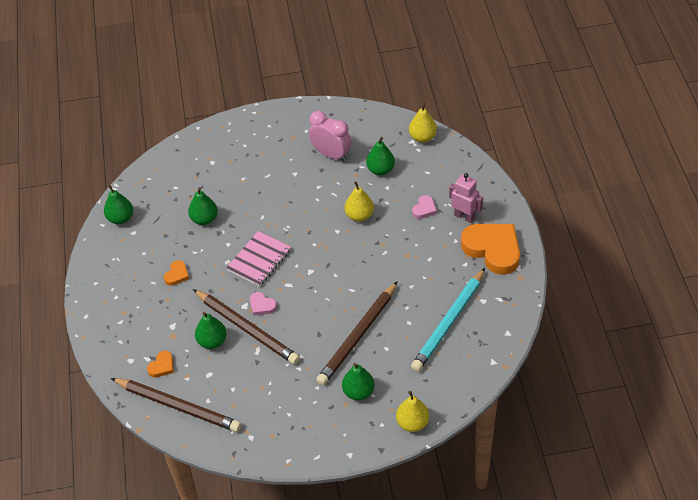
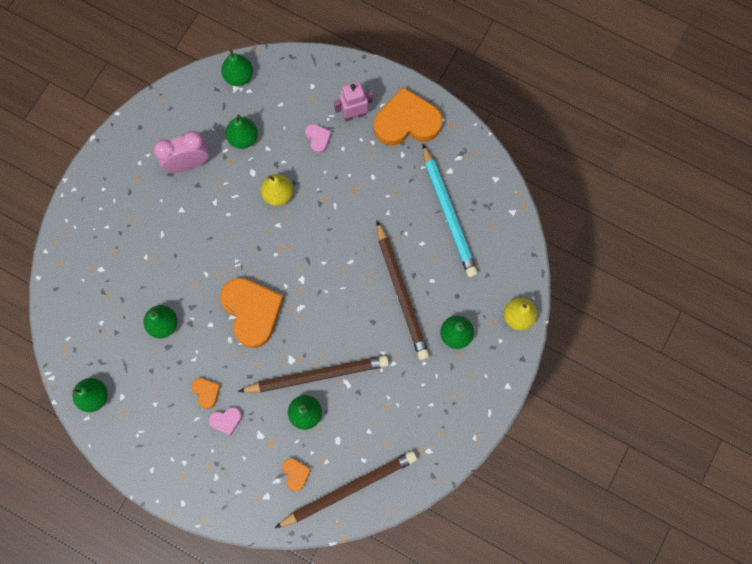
camera: 55 degrees left, 25 degrees up
pink notebook [226,231,291,287] -> orange heart [220,278,284,348]
pink heart [250,292,277,316] -> pink heart moved to [209,407,242,436]
yellow pear [409,102,437,143] -> green pear [221,48,253,86]

